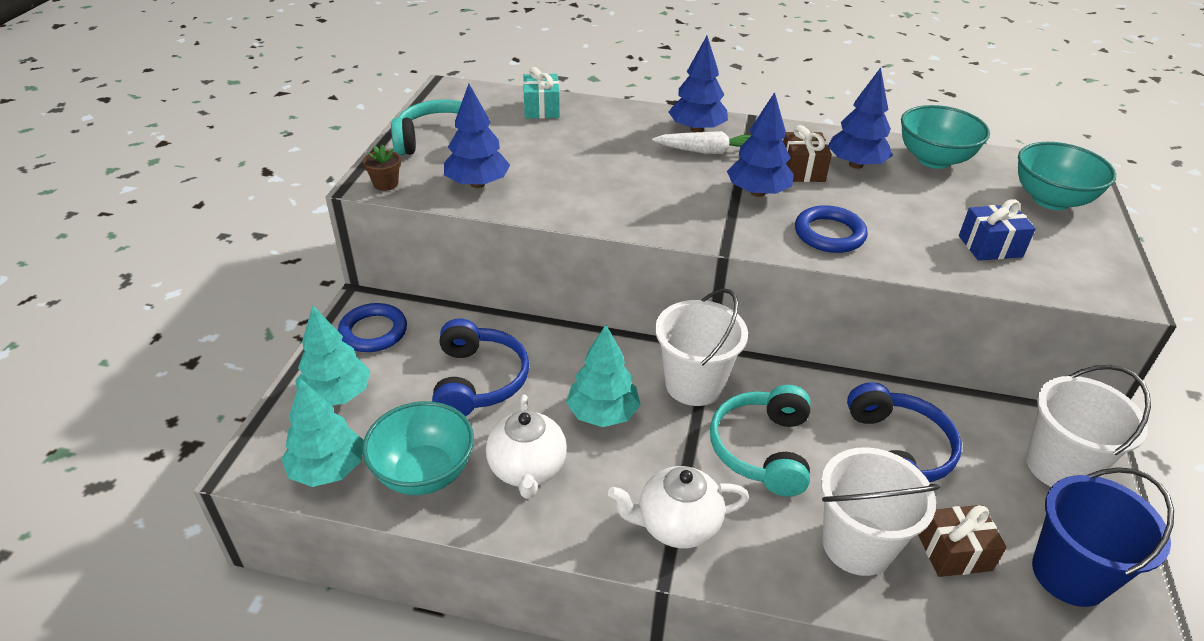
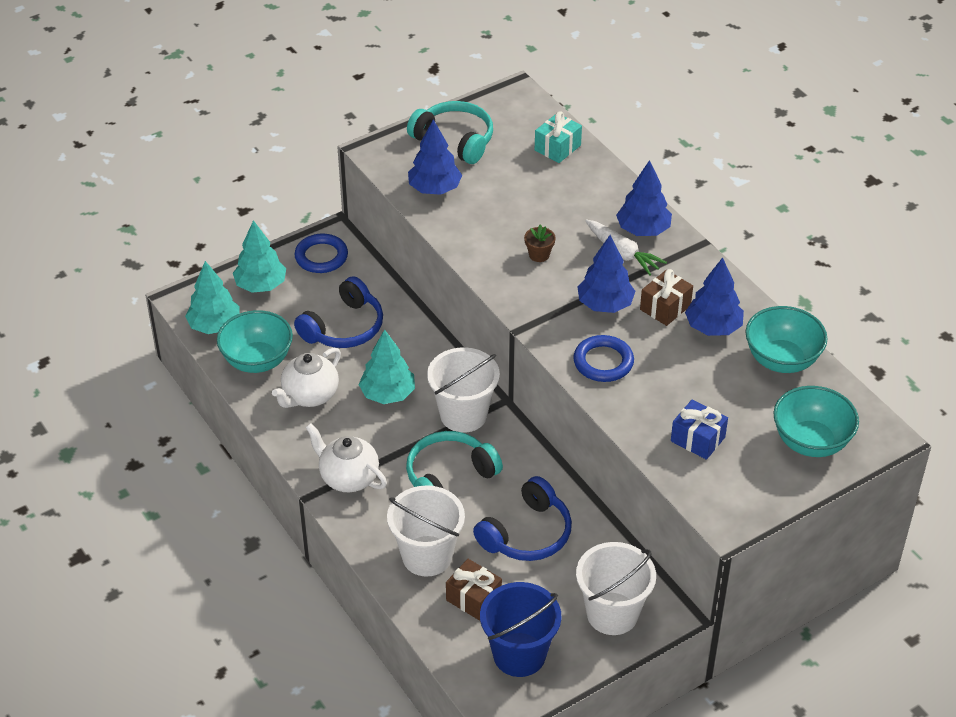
camera: 45 degrees right, 5 degrees up
brown flower pot [363,144,401,191] -> brown flower pot moved to [524,224,556,262]

